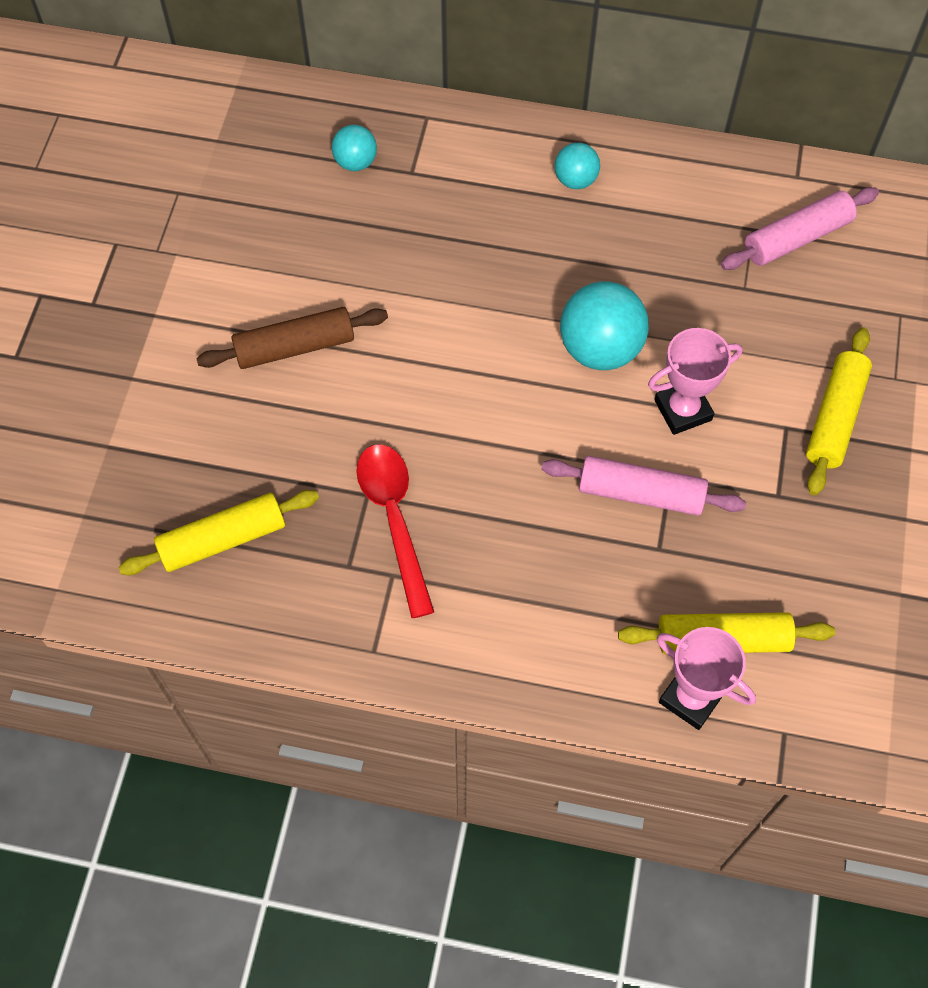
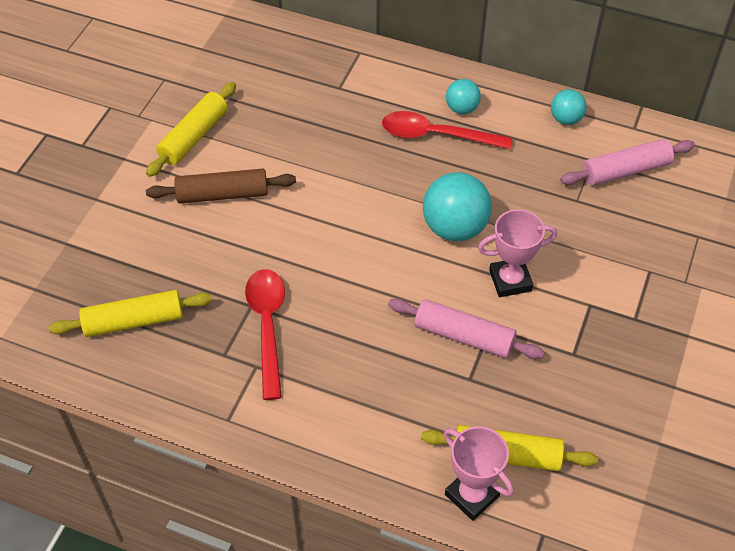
camera: 10 degrees right, 10 degrees down
turquoise ball [332,125,377,171] -> turquoise ball moved to [551,89,587,125]
yellow rolling pin [806,327,872,495] -> yellow rolling pin moved to [146,82,236,177]
none -> red spoon [382,111,512,149]

